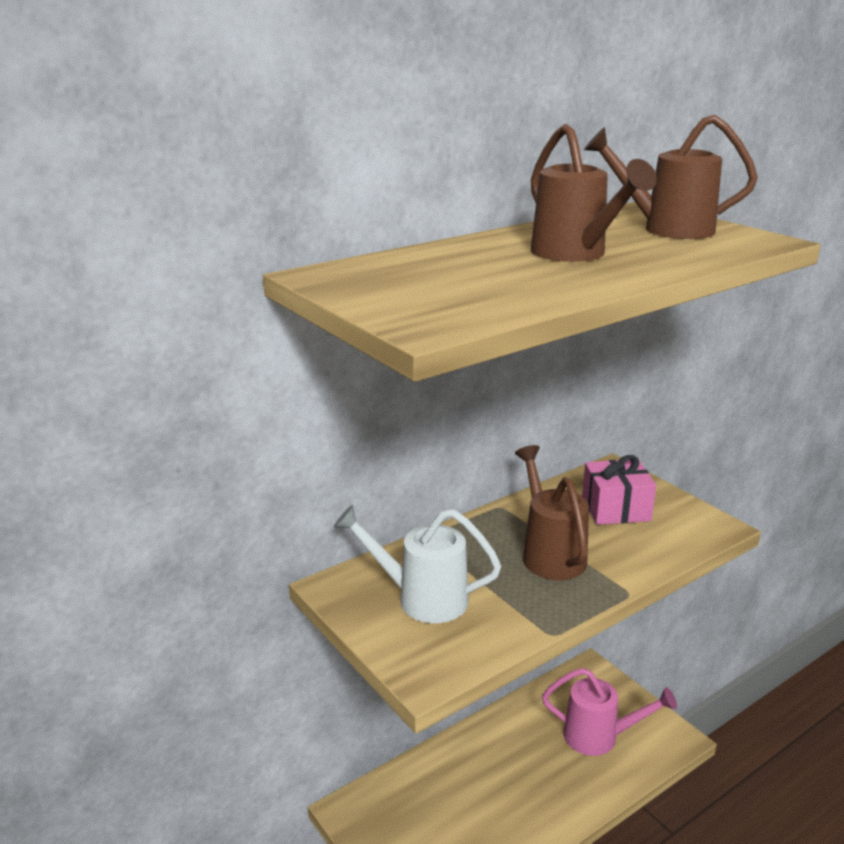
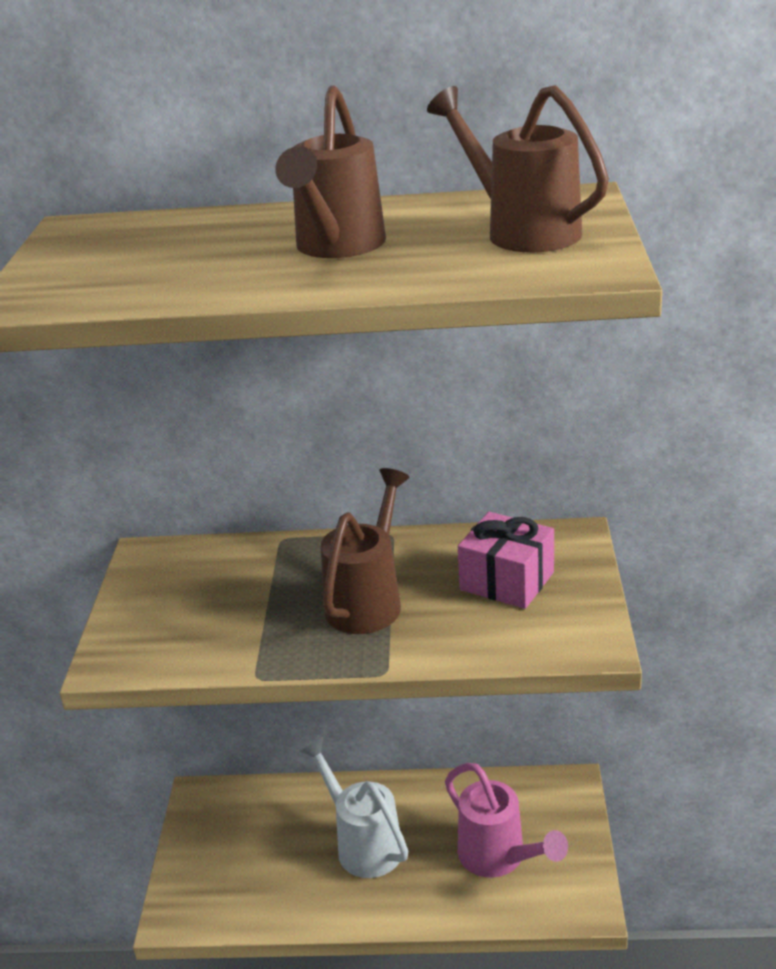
camera: 40 degrees right, 5 degrees up
white watering can [334,505,501,623] -> white watering can moved to [300,737,408,878]

